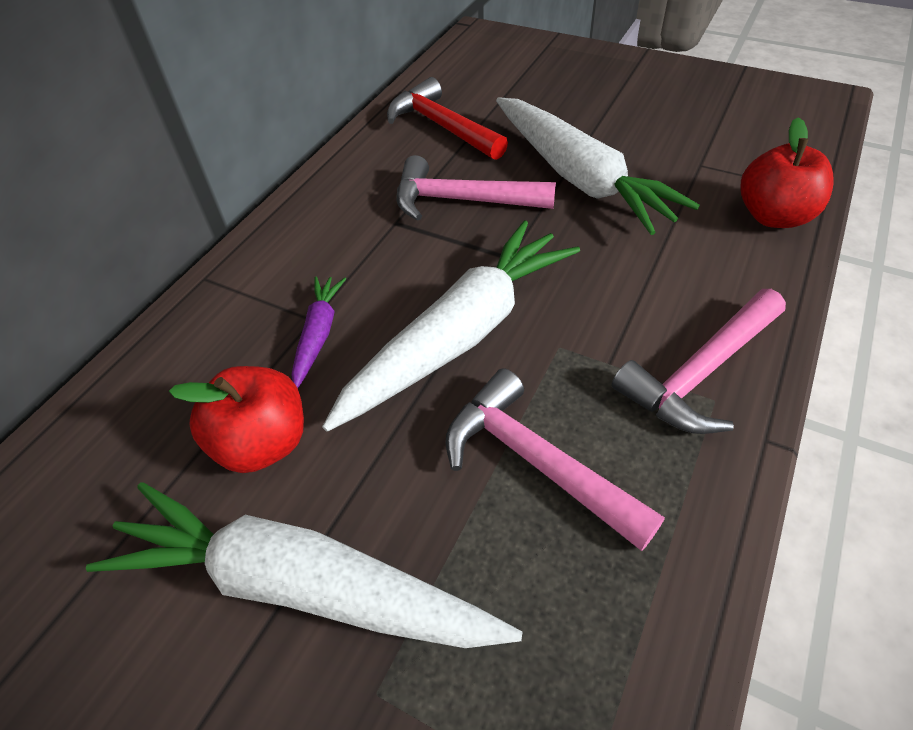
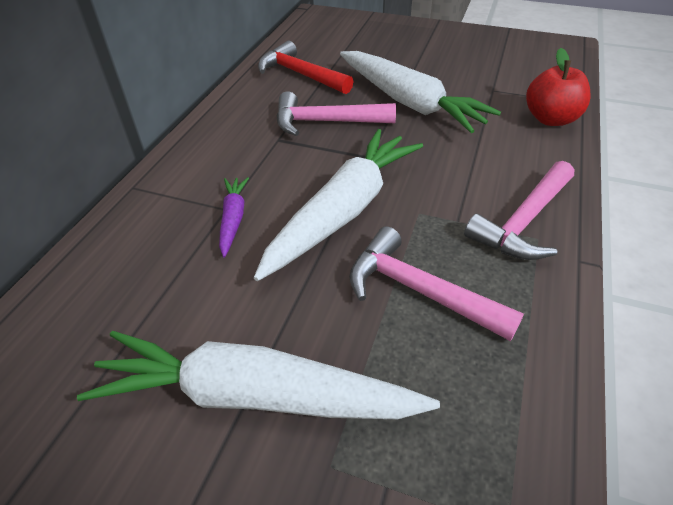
camera: 10 degrees left, 5 degrees down
red apple [169,366,304,473] -> none

